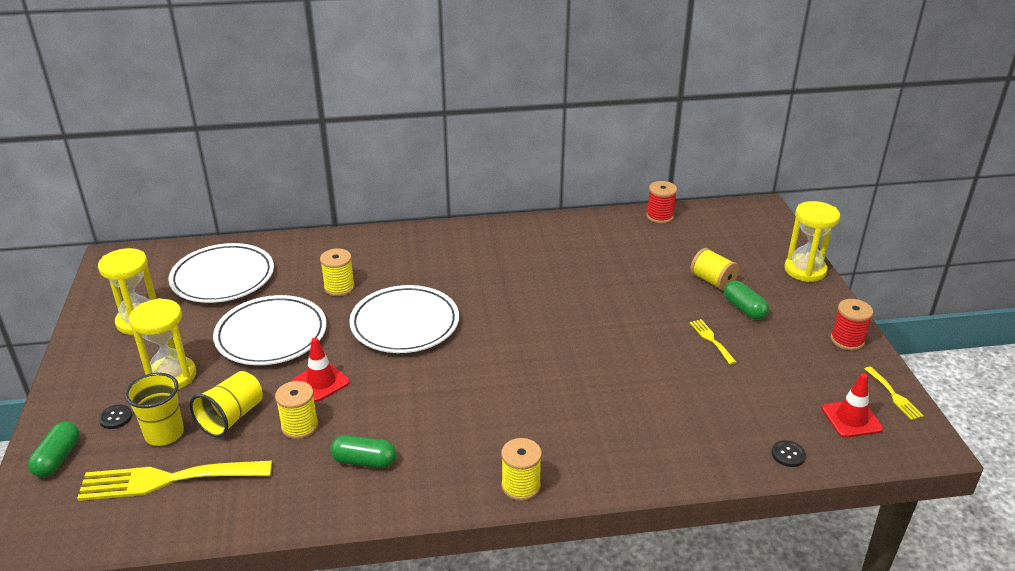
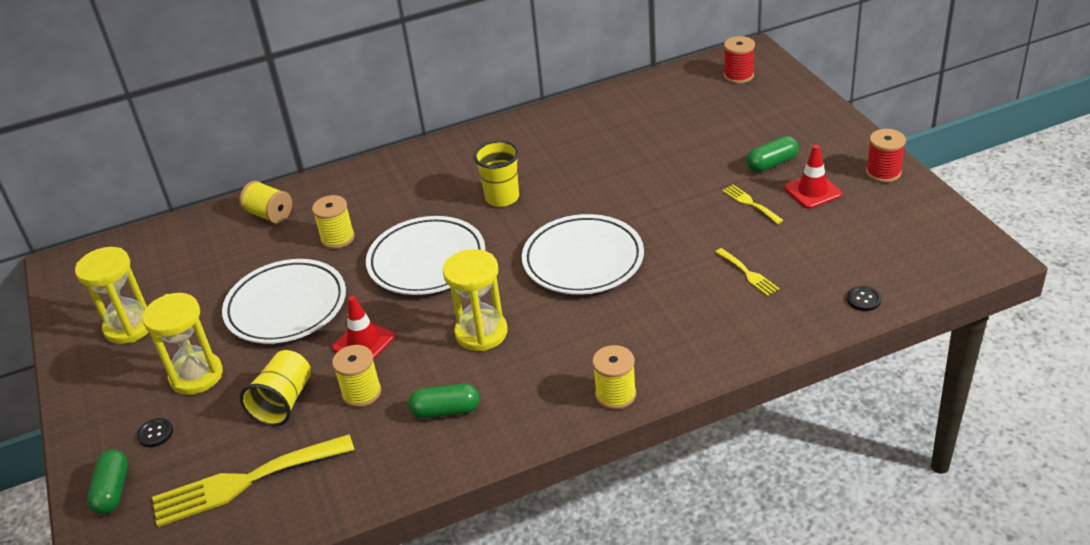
camera: 10 degrees left, 5 degrees up
yellow cup [125,373,184,446] -> yellow cup moved to [473,141,519,207]
white plate [168,243,274,303] -> white plate moved to [522,214,644,295]
red spool [646,181,677,223] -> red spool moved to [724,36,755,84]
yellow spool [691,248,739,290] -> yellow spool moved to [239,181,292,224]
green capsule [724,281,769,320] -> green capsule turned 75 degrees counterclockwise [747,136,799,172]
yellow hourglass [784,201,840,282] -> yellow hourglass moved to [443,249,508,351]
red traffic cone [822,373,883,438] -> red traffic cone moved to [784,145,842,209]
yellow fork [865,367,924,420] -> yellow fork moved to [716,248,779,296]

